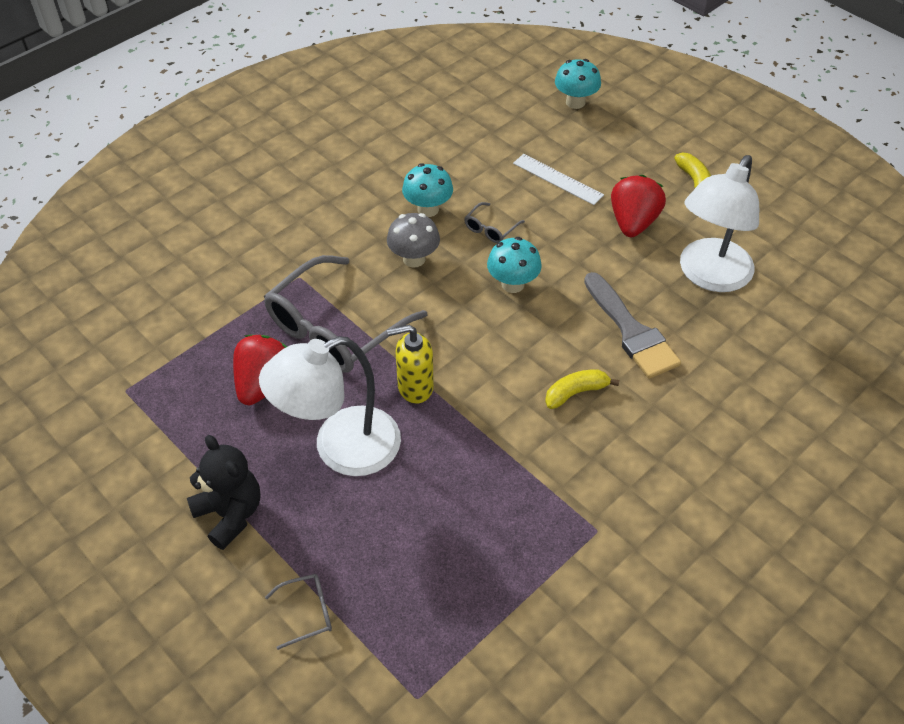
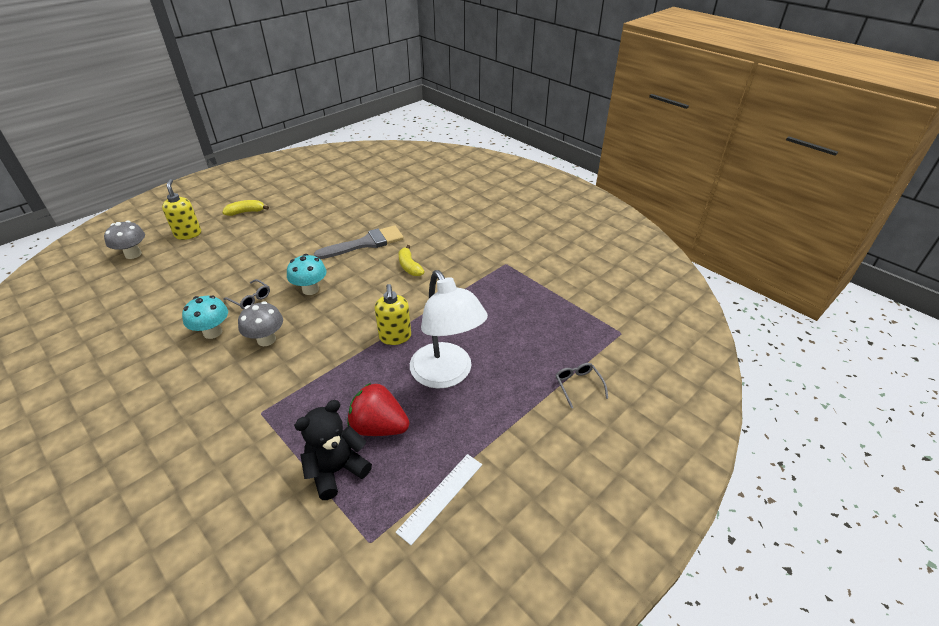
camera: 90 degrees left, 10 degrees down
black teddy bear [187,435,260,550] -> black teddy bear moved to [294,400,372,500]
grey glasses [264,255,427,373] -> none
white ruler [513,154,604,205] -> white ruler moved to [396,454,482,545]
turquoise mushroom [555,59,601,109] -> grey mushroom [104,221,145,259]
red strawberry [611,175,666,237] -> none
white lamp [680,155,759,292] -> none
none -> yellow soap dispenser [162,179,201,240]

